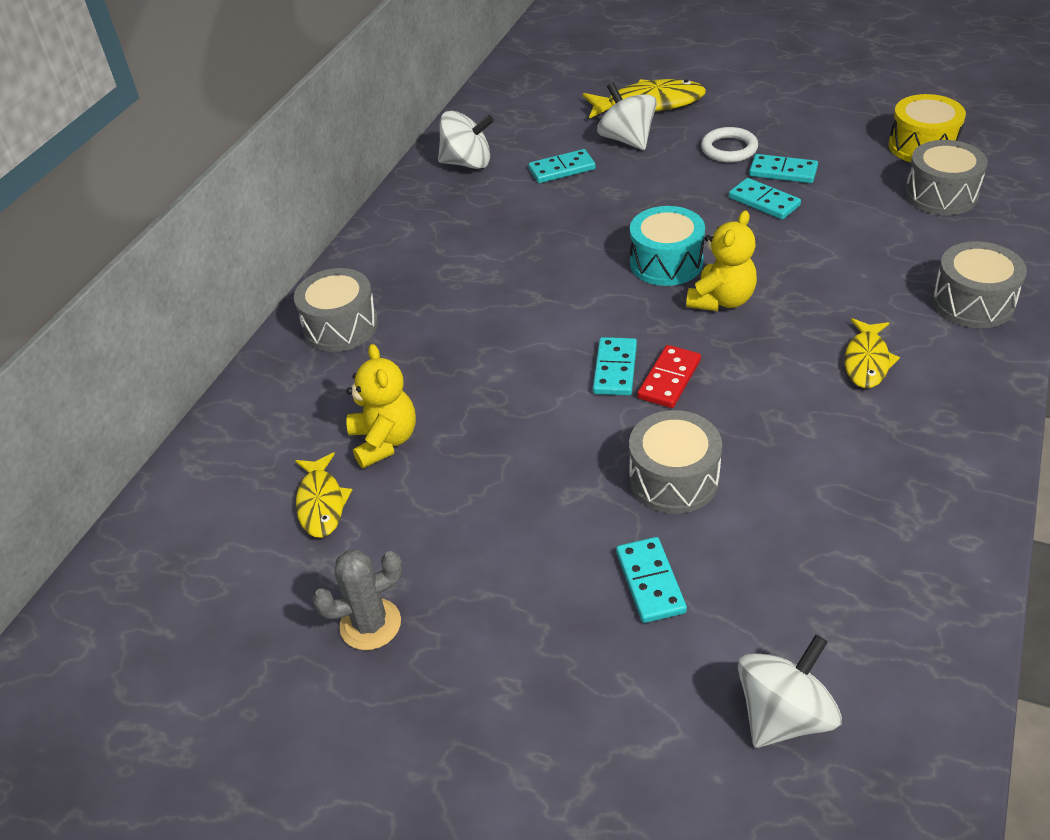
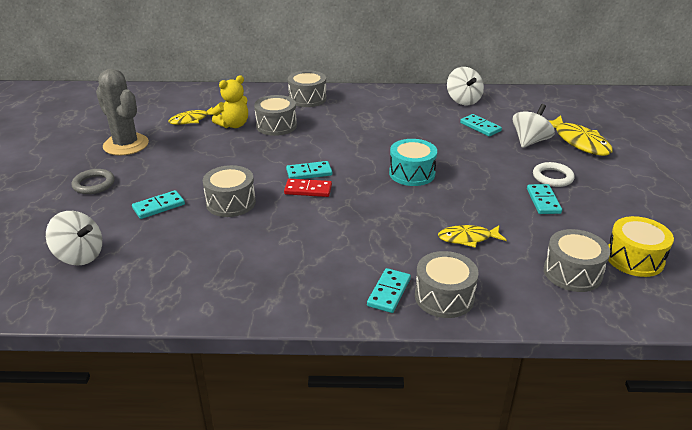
camera: 65 degrees right, 10 degrees down
grey cactus [312,550,403,650] -> grey cactus [96,69,149,156], size x1.65
yellow teddy bear [686,210,757,311] -> none
turquoise domino [729,178,801,219] -> turquoise domino moved to [367,268,411,313]
yellow fish [845,318,900,388] -> yellow fish moved to [438,225,507,248]
none -> grey ring [71,169,115,194]
none -> grey drum [254,95,297,136]

